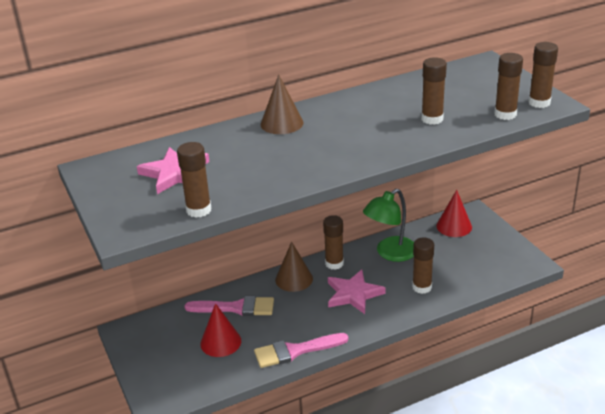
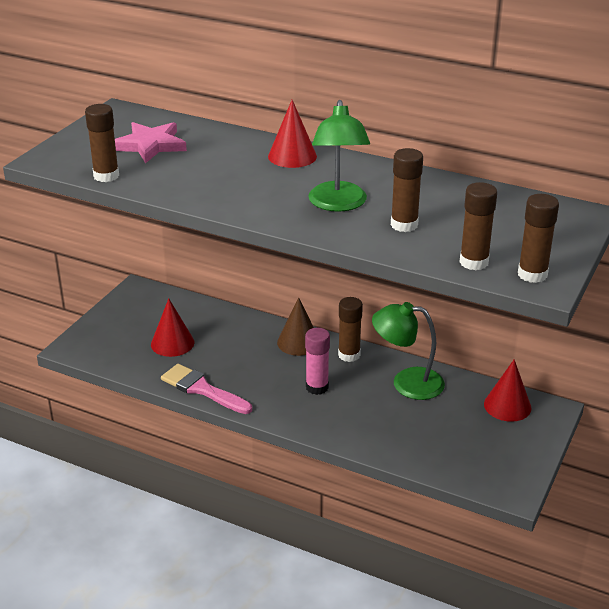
camera: 50 degrees right, 0 degrees up
pink brush [184,296,274,316] -> none
brown cone [261,74,303,134] -> red cone [268,100,317,168]
pink star [328,269,386,314] -> pink glue stick [305,328,330,395]
brown glue stick [412,238,434,294] -> none
none -> green lamp [308,100,370,212]

